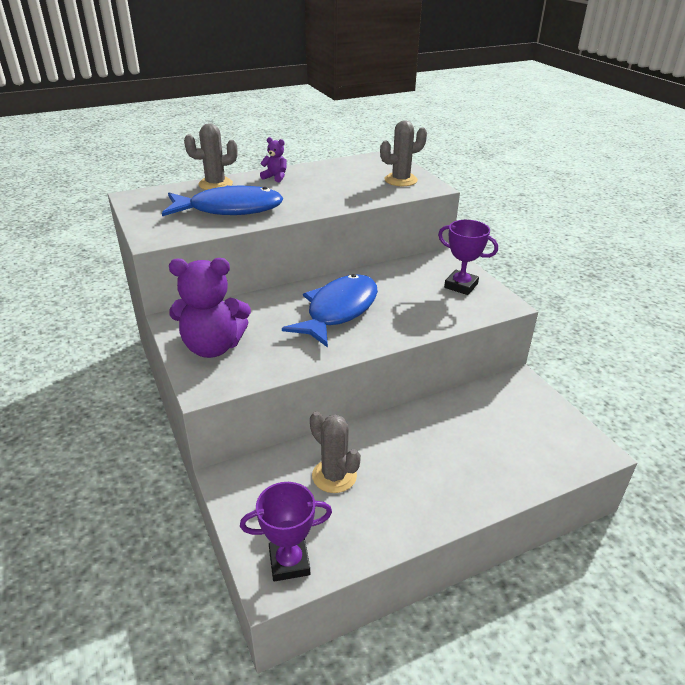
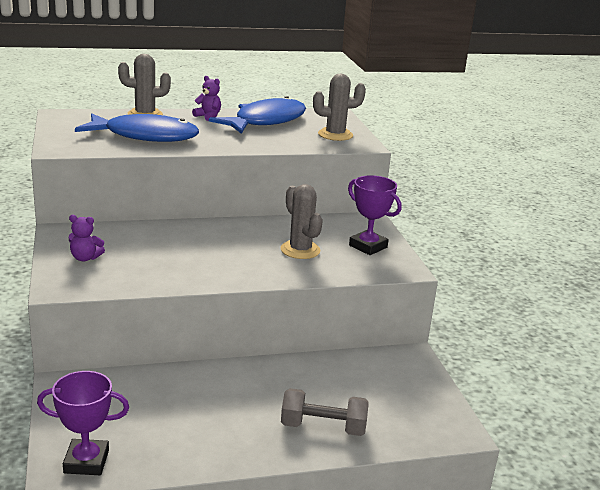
camera: 10 degrees right, 10 degrees down
purple teddy bear [169,258,251,358] -> purple teddy bear [69,215,105,262], size x0.46
blue fish [282,274,378,348] -> blue fish moved to [209,96,306,134]
grey cactus [310,411,361,493] -> grey cactus moved to [281,184,323,259]
none -> grey dumbbell [281,388,369,436]

